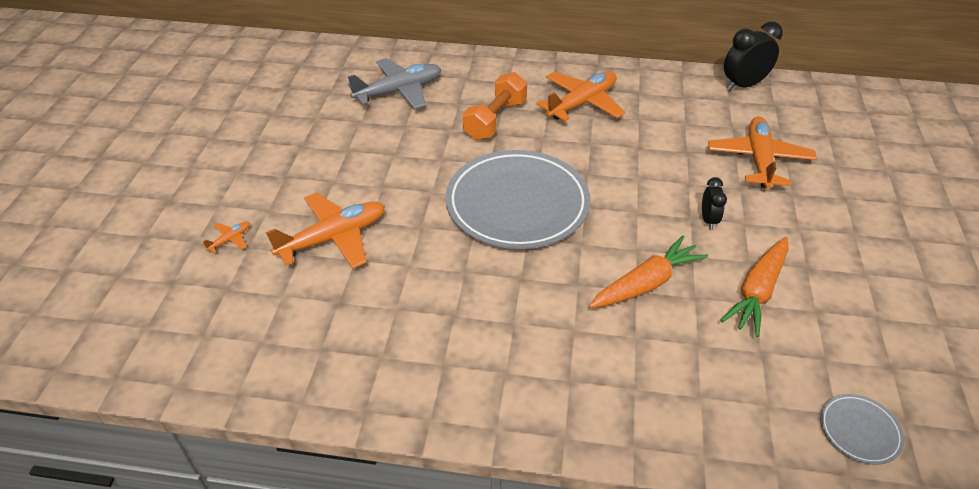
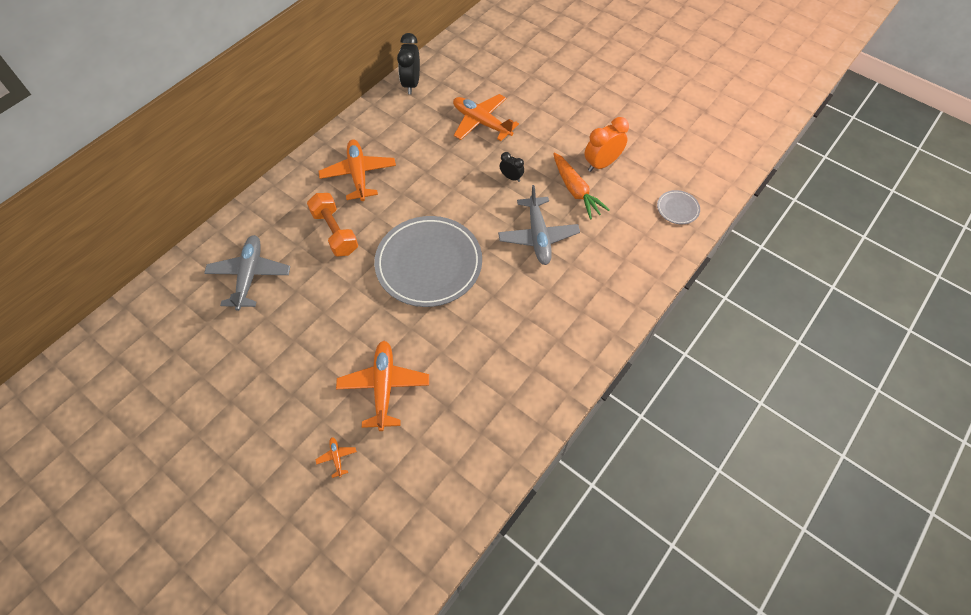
camera: 60 degrees left, 15 degrees up
orange carrot [589,235,708,308] -> grey plane [498,185,580,265]
none -> orange clock [584,117,629,172]

